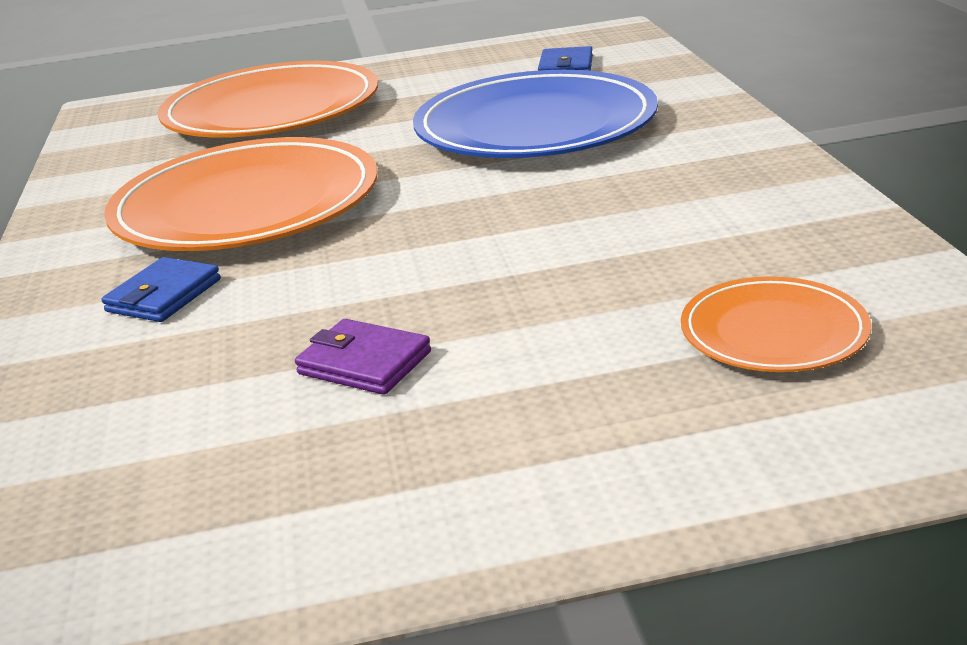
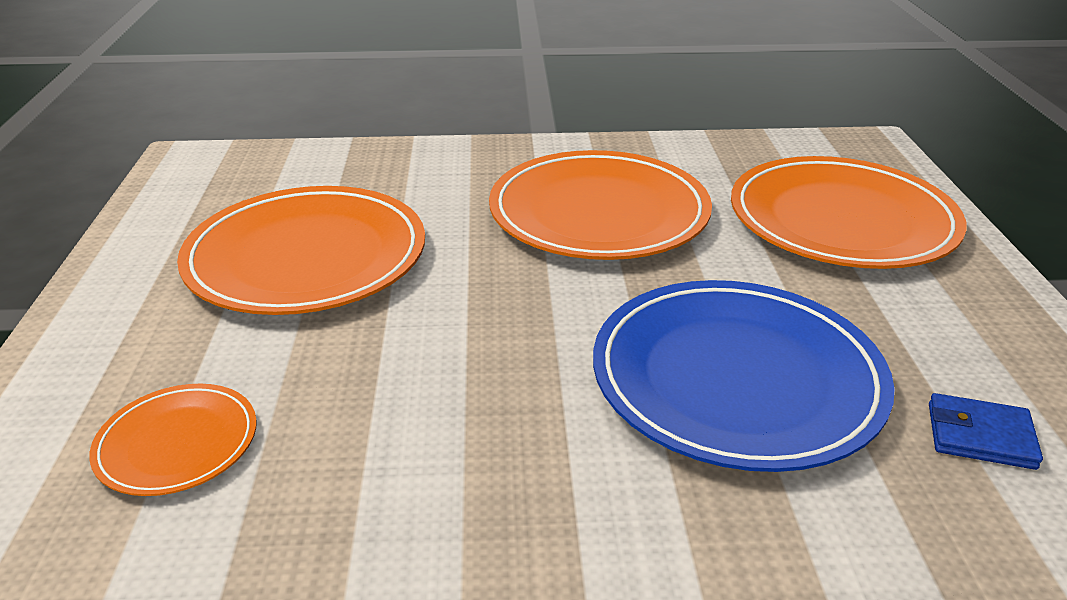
camera: 95 degrees right, 5 degrees up
blue wallet [101,257,221,322] -> none
purple wallet [295,319,431,395] -> orange plate [177,186,425,315]

